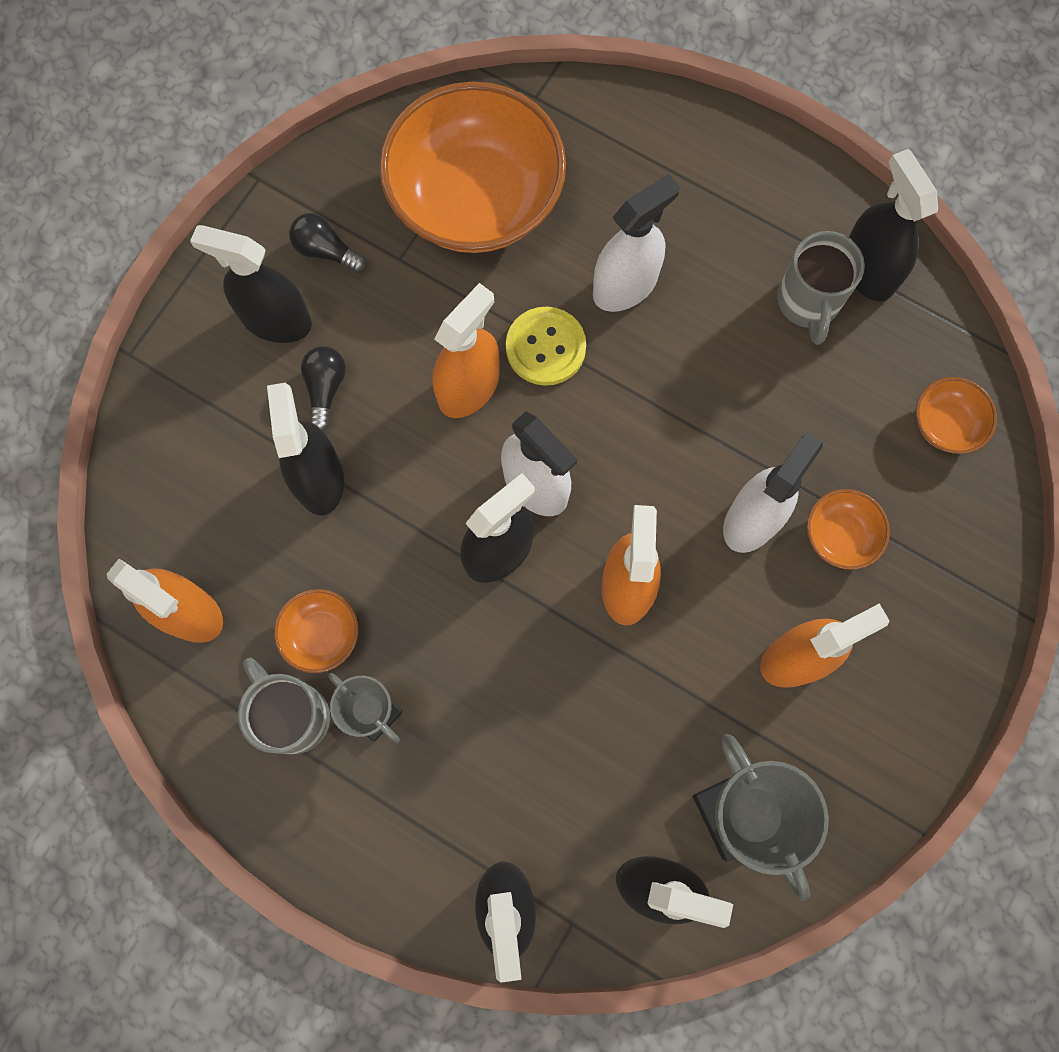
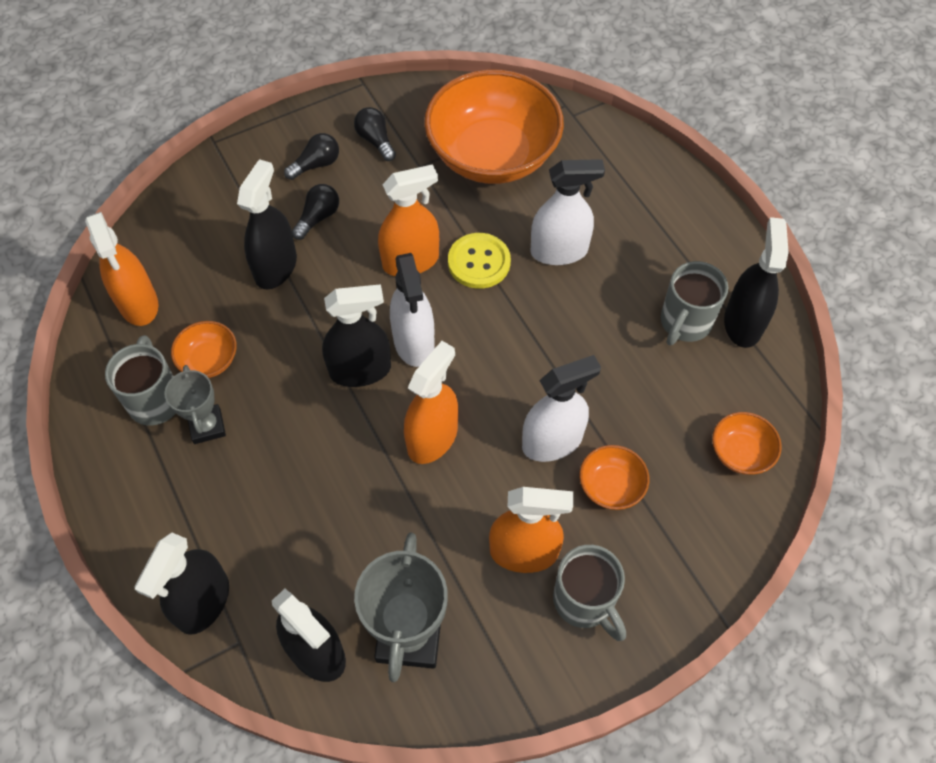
camera: 30 degrees right, 15 degrees down
black spray bottle [190,225,312,343] -> black light bulb [284,133,339,180]
none -> grey mug [553,545,626,641]

